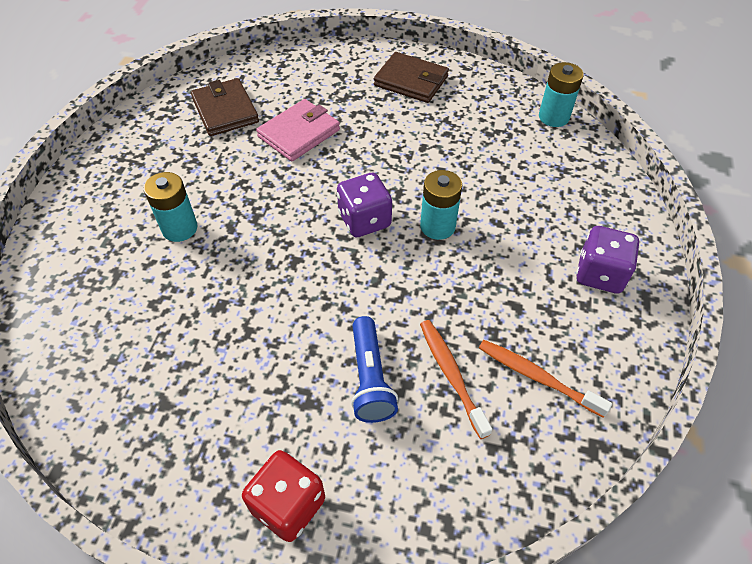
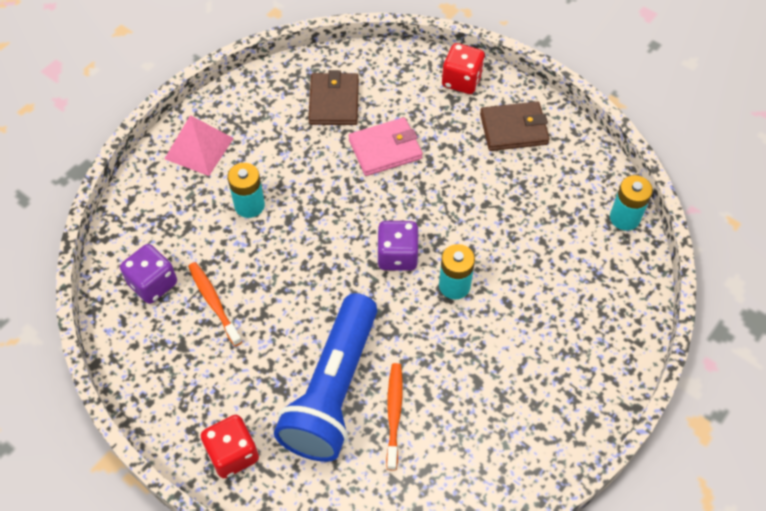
camera: 25 degrees right, 5 degrees up
blue flashlight [351,316,398,423] -> blue flashlight [274,293,377,462], size x1.95
brown wallet [374,52,449,103] -> brown wallet turned 60 degrees counterclockwise [480,101,550,151]
orange toothbrush [479,340,612,418] -> orange toothbrush moved to [188,262,242,346]
purple dice [576,226,640,293] -> purple dice moved to [120,244,177,304]
none -> pink pyramid [164,115,234,176]
none -> red dice [442,43,485,94]

